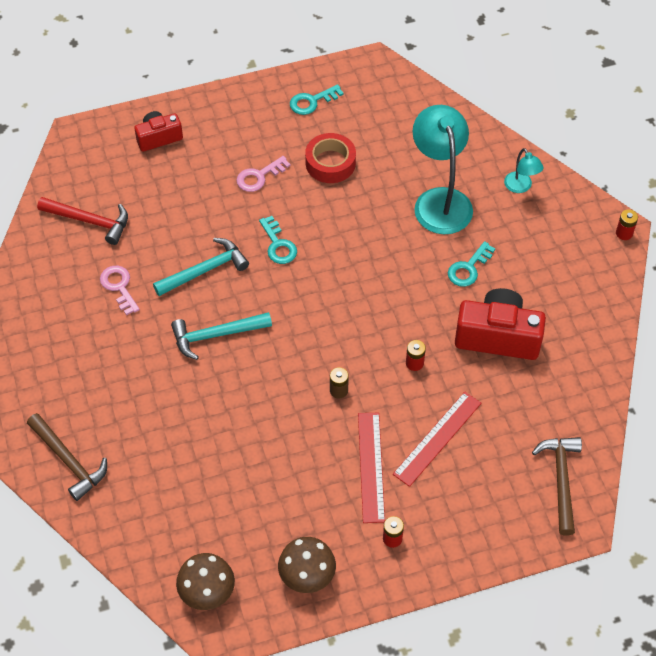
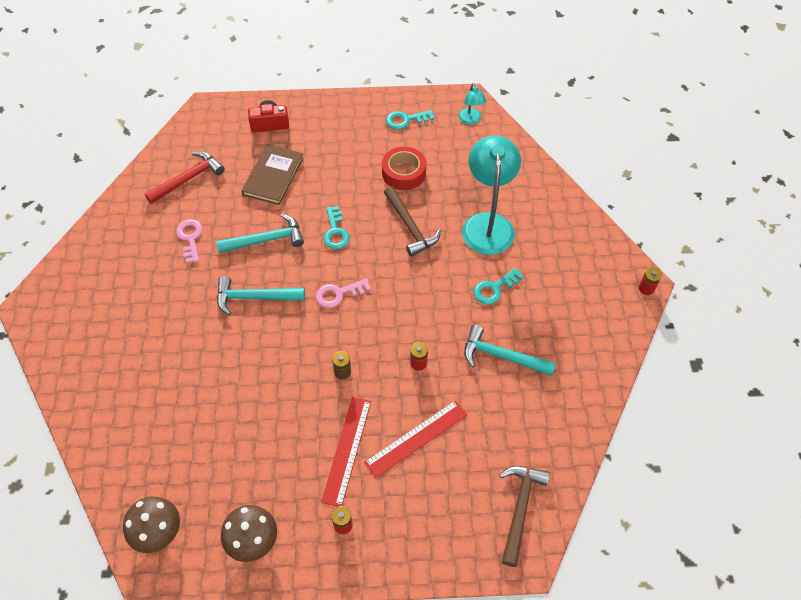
camera: 15 degrees right, 0 degrees up
brown hammer [27,413,107,501] -> brown hammer moved to [384,186,441,257]
red hammer [37,197,128,245] -> red hammer turned 75 degrees counterclockwise [145,151,225,204]
pink key [236,156,291,192] -> pink key moved to [316,278,371,308]
red camera [455,288,546,360] -> turquoise hammer [464,325,556,376]
turquoise lamp [504,148,544,193] -> turquoise lamp moved to [459,83,486,125]
none -> brown book [241,144,304,205]

